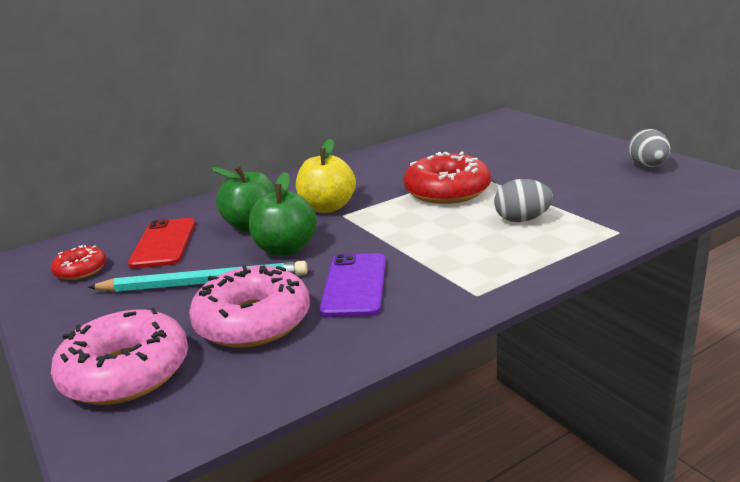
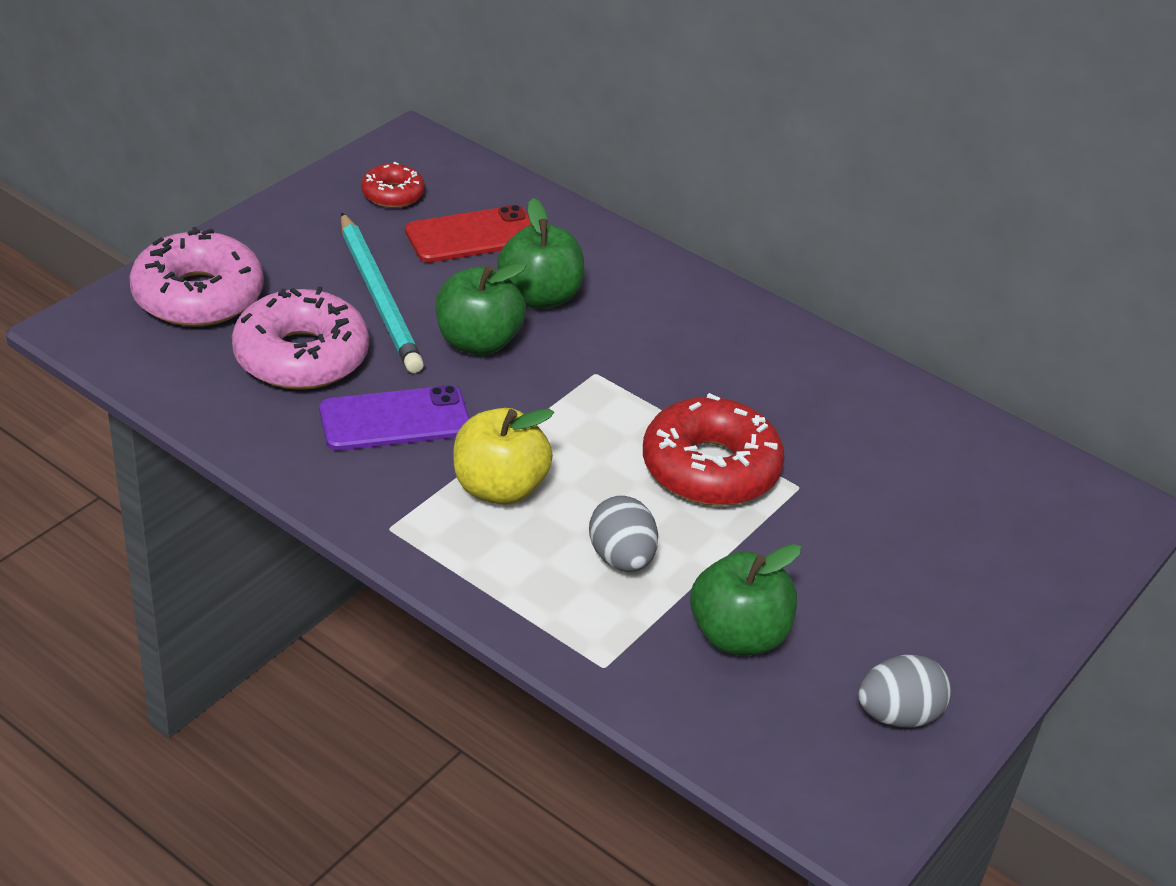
camera: 65 degrees right, 15 degrees up
yellow apple [296,139,356,213] -> yellow apple moved to [453,408,554,505]
none -> green apple [690,544,801,655]

